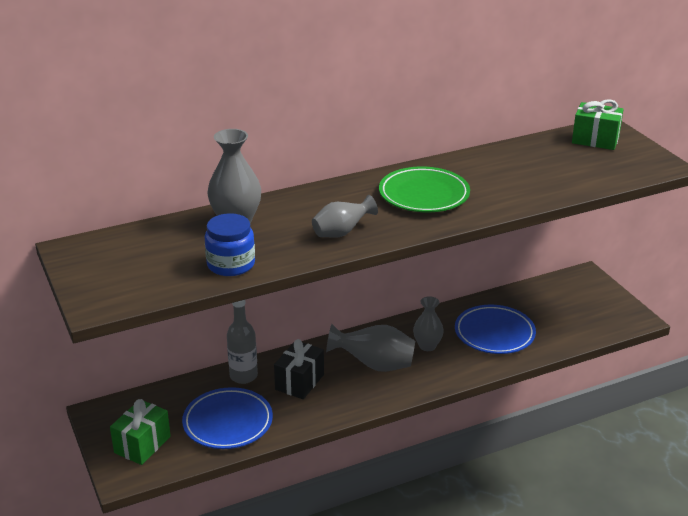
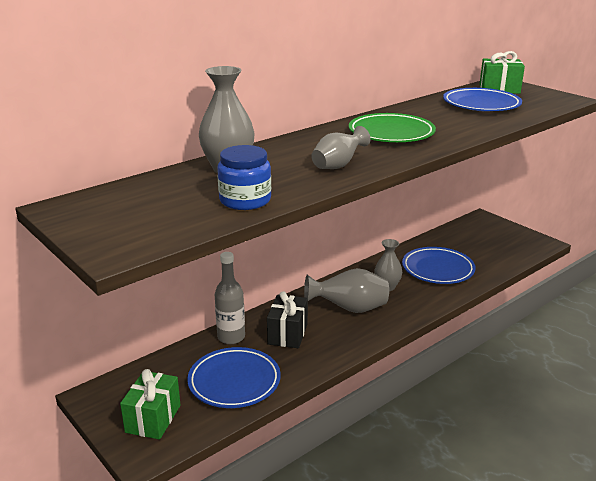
camera: 15 degrees left, 5 degrees down
none -> blue plate [443,88,522,111]

